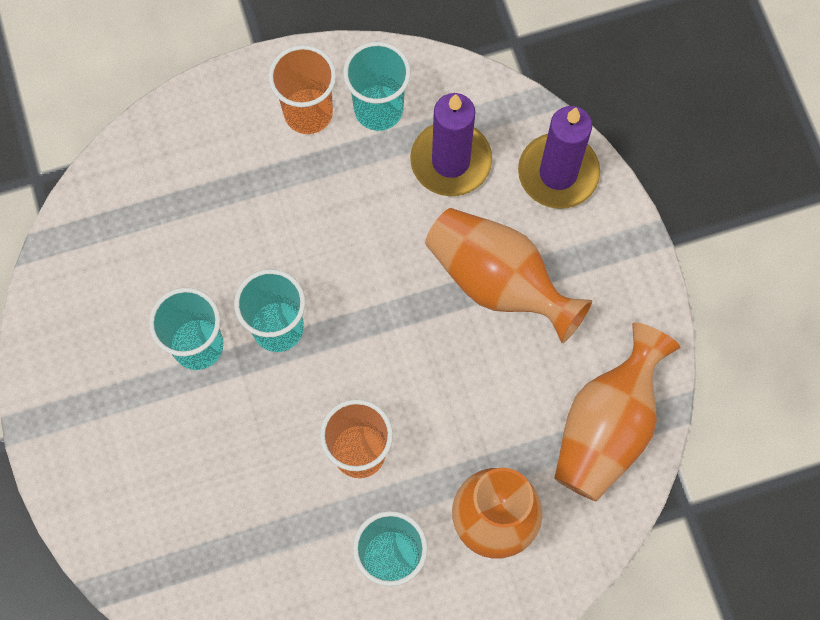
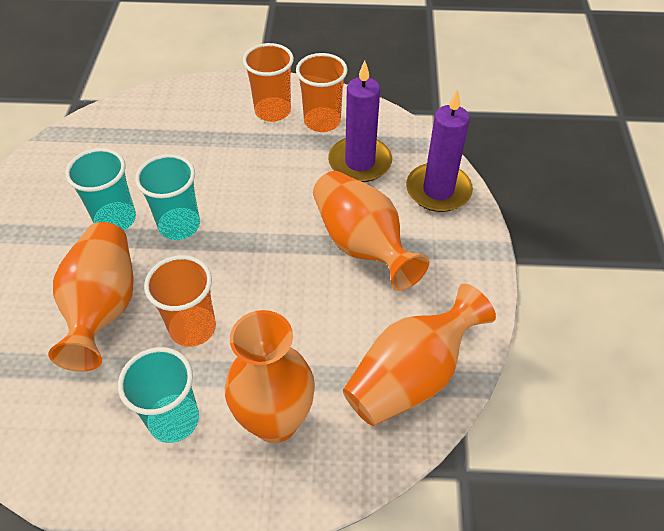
camera: 20 degrees right, 20 degrees down
turquoise cup [343,41,411,131] -> orange cup [296,53,348,132]
none -> orange vase [48,222,133,372]

